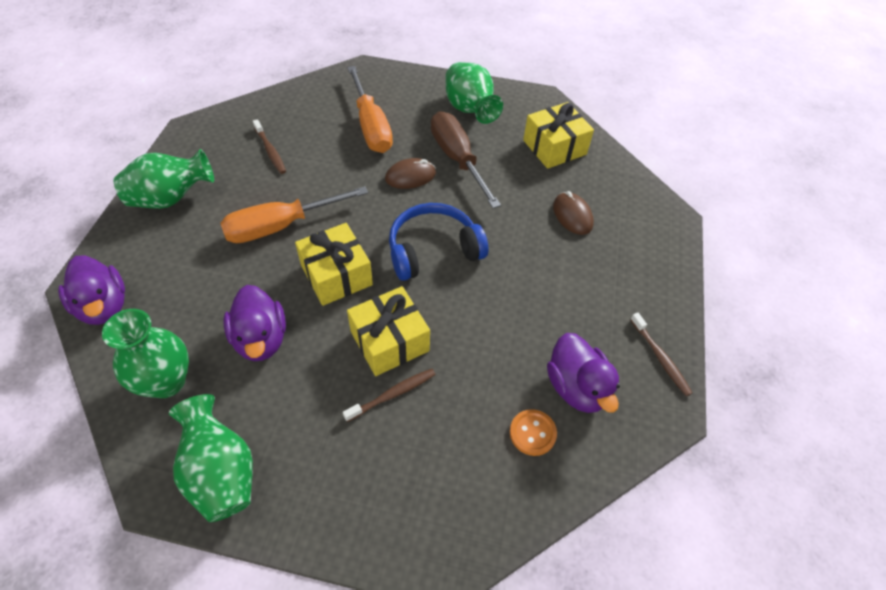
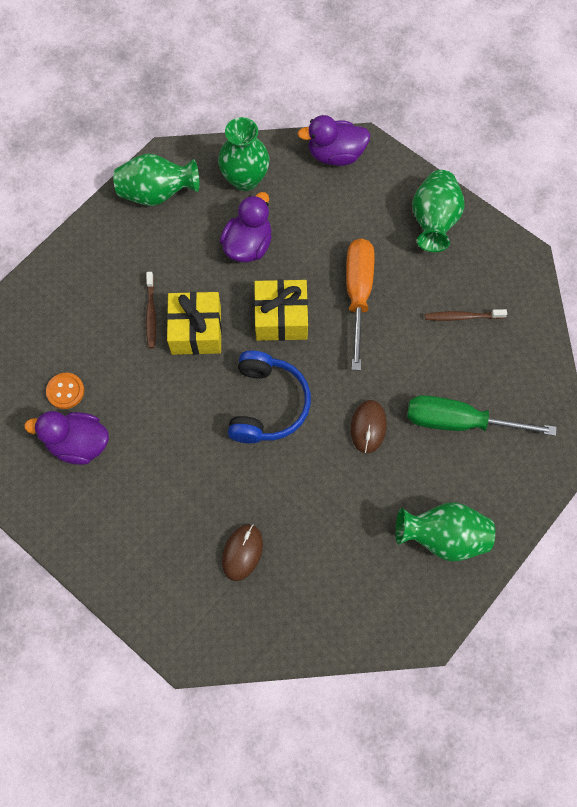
camera: 120 degrees right, 15 degrees up
purple duck [223,285,286,361] -> purple duck turned 105 degrees clockwise [220,192,272,262]
orange screwdriver [347,66,393,153] -> green screwdriver [407,395,557,436]
brown screwdriver [431,112,501,208] -> none
yellow gift [523,102,594,169] -> none
brown mouse [553,191,594,235] -> brown mouse turned 75 degrees counterclockwise [222,524,263,581]
brown toothbrush [630,312,692,396] -> none

